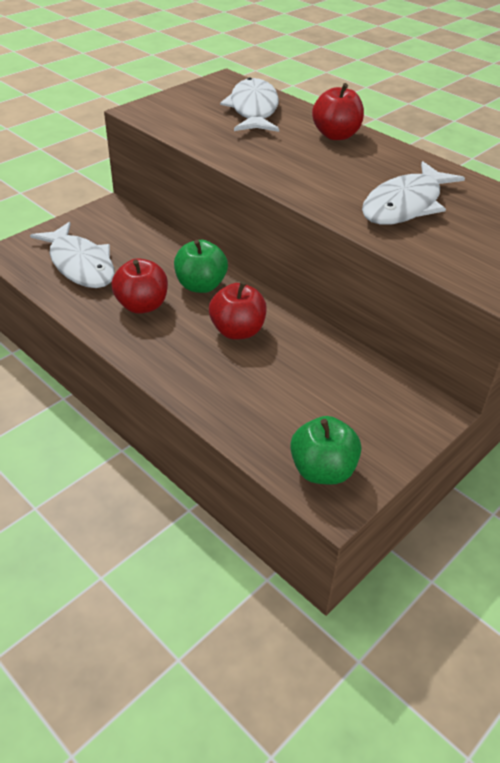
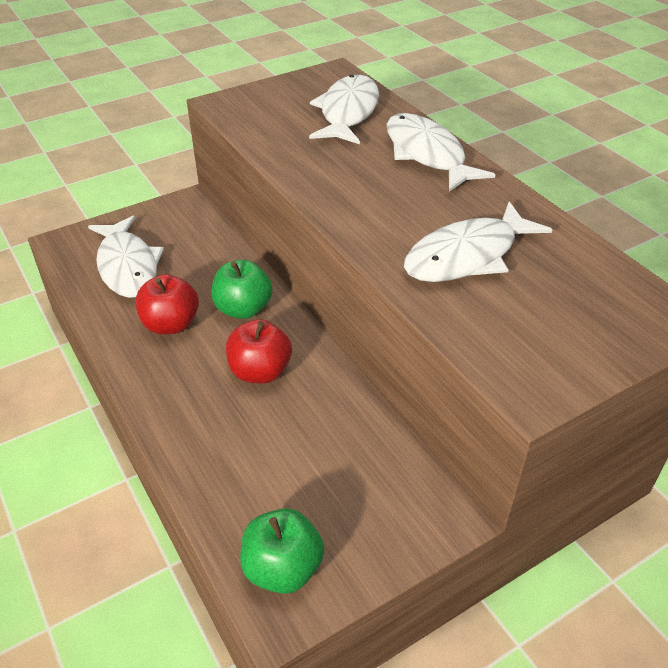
camera: 15 degrees right, 0 degrees up
red apple [312,83,364,140] -> white fish [386,113,496,192]

